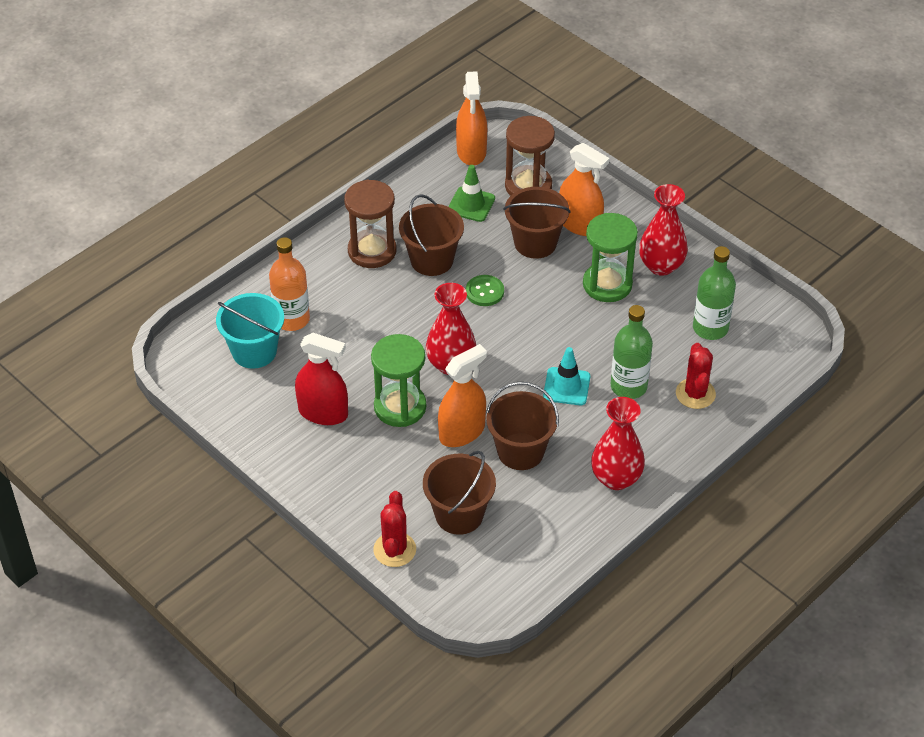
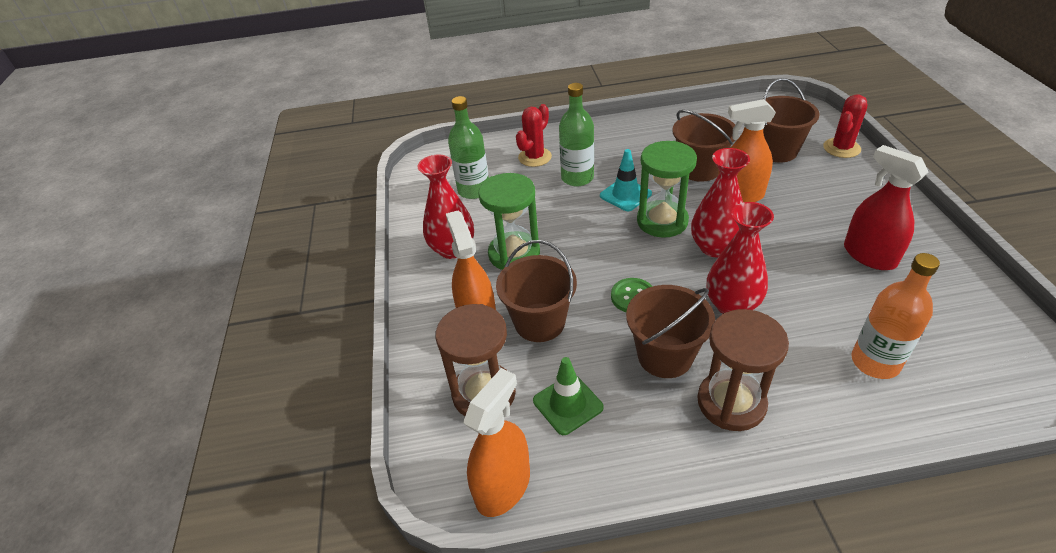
camera: 140 degrees left, 5 degrees down
turquoise bucket [216,293,284,369] -> none
green hourglass [371,334,426,427] -> green hourglass moved to [637,141,697,238]
red vase [591,397,645,490] -> red vase moved to [706,202,774,314]

